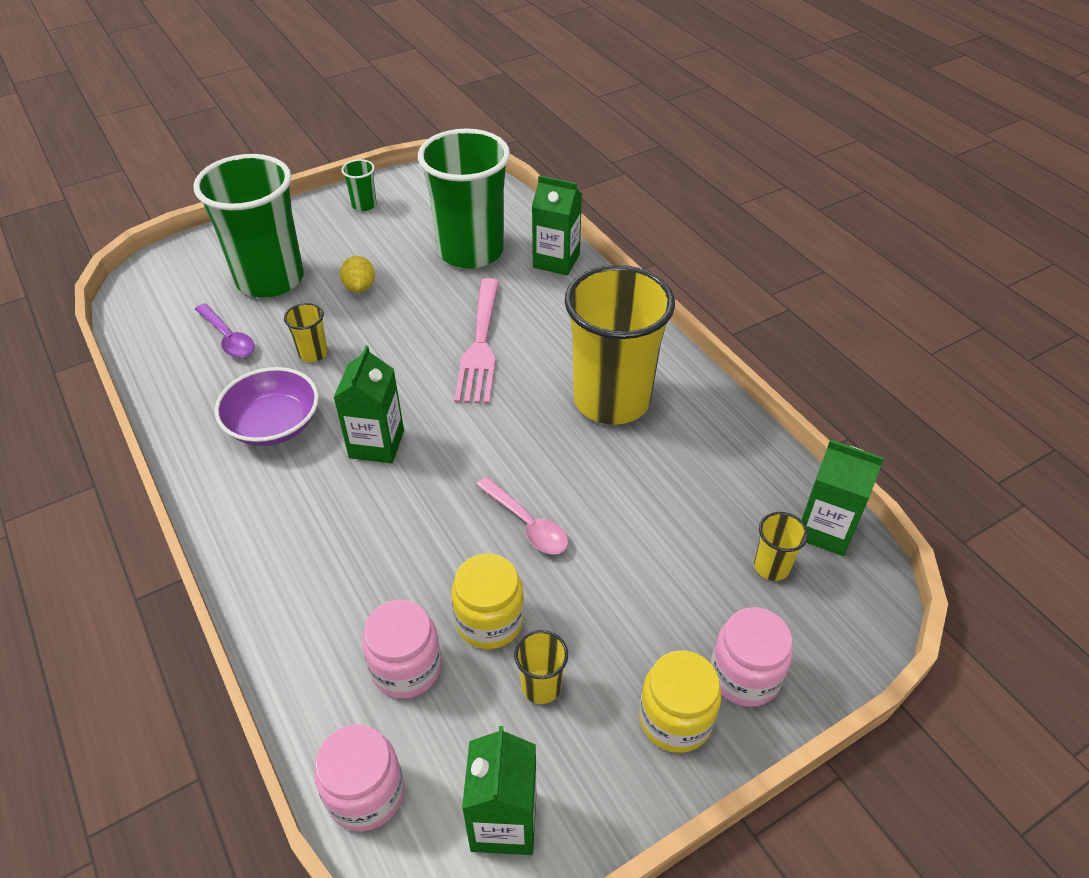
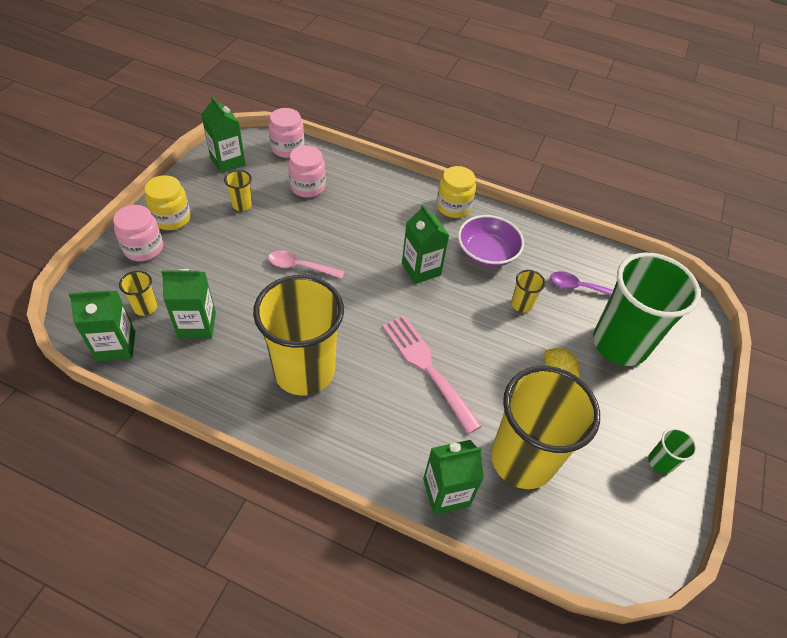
camera: 140 degrees right, 5 degrees up
green cup [418,128,510,269] -> yellow cup [491,366,600,489]
yellow jar [451,553,524,649] -> yellow jar moved to [436,166,476,218]
none -> green carton [161,269,216,338]

